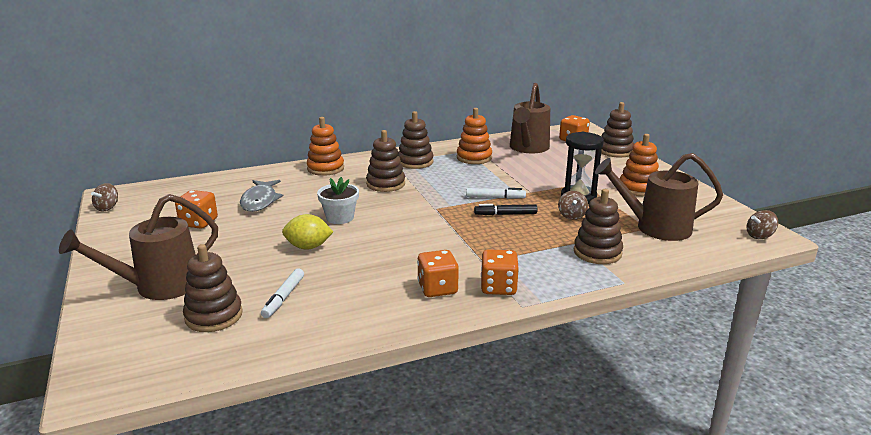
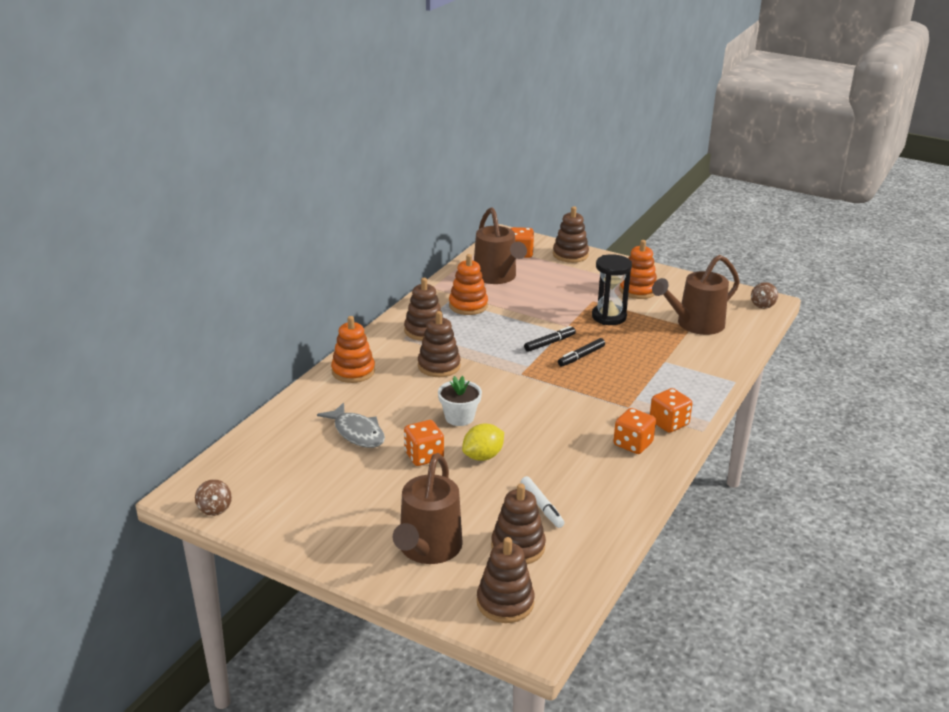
camera: 40 degrees left, 5 degrees up
orange dice [175,190,218,229] -> orange dice moved to [404,420,444,466]
white marker [466,188,526,199] -> black marker [524,326,576,352]
brown spinning top [558,191,588,220] -> none
brown stacking toy [574,189,623,264] -> brown stacking toy moved to [477,537,535,623]

